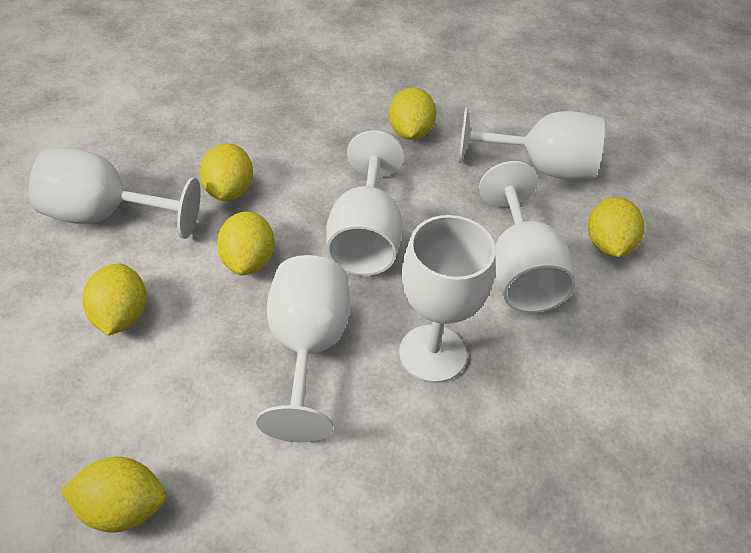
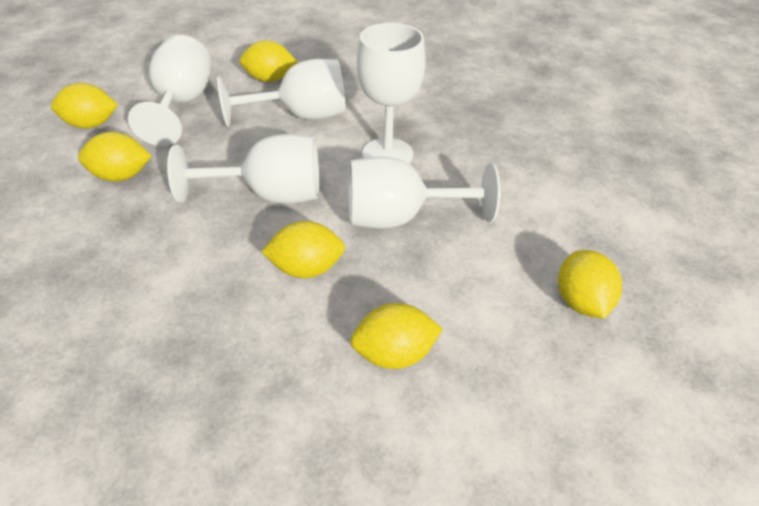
camera: 95 degrees left, 5 degrees down
white goblet [29,148,201,239] -> none
yellow lemon [200,143,253,201] -> yellow lemon moved to [51,83,118,129]

